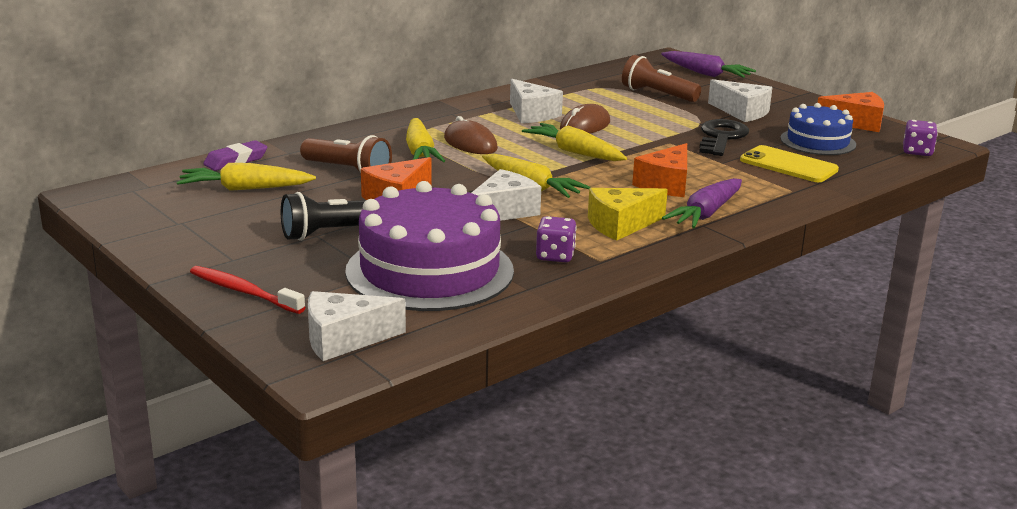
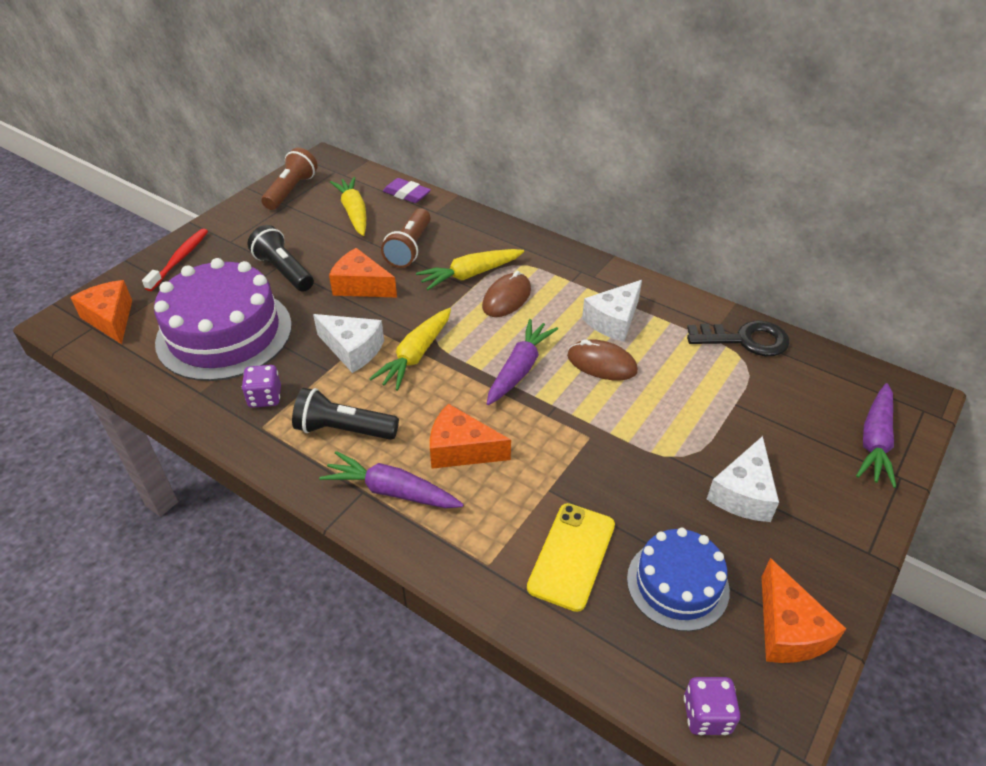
camera: 75 degrees right, 20 degrees up
white cheese [308,291,406,361] -> orange cheese [70,280,132,344]
yellow carrot [522,123,627,161] -> purple carrot [487,319,558,405]
yellow cheese [588,188,668,241] -> black flashlight [292,388,399,440]
brown flashlight [622,55,701,102] -> brown flashlight moved to [261,148,318,210]
black key [699,119,749,156] -> black key moved to [687,321,790,356]

